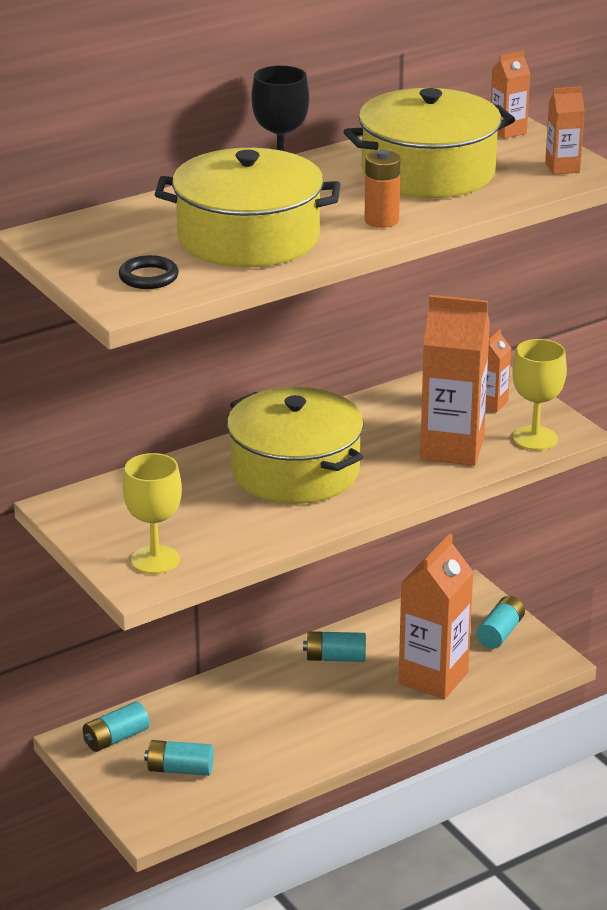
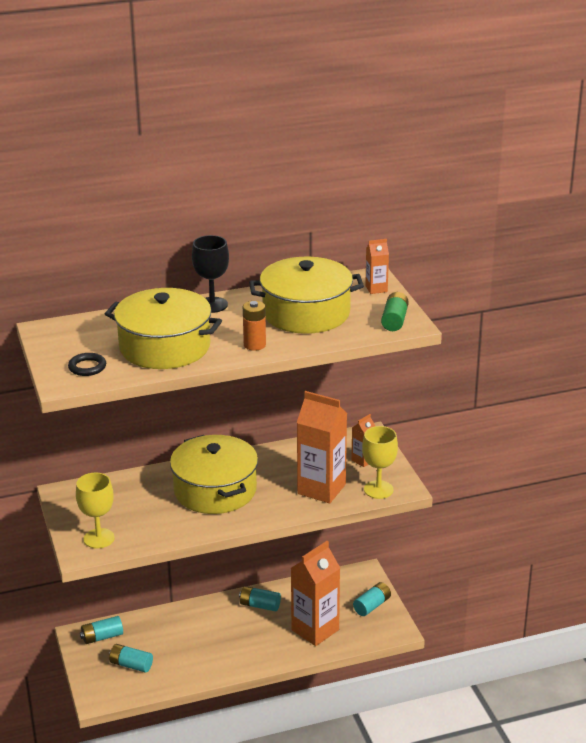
camera: 15 degrees right, 0 degrees up
orange carton [545,86,585,175] -> green battery [381,292,409,331]

